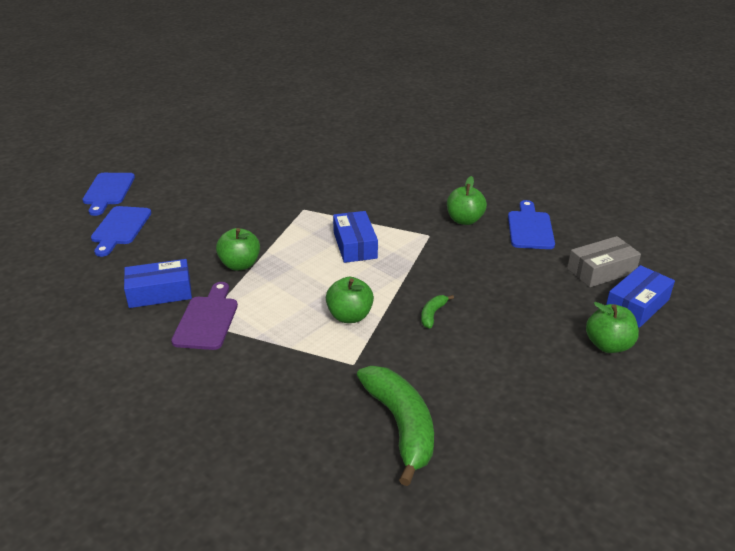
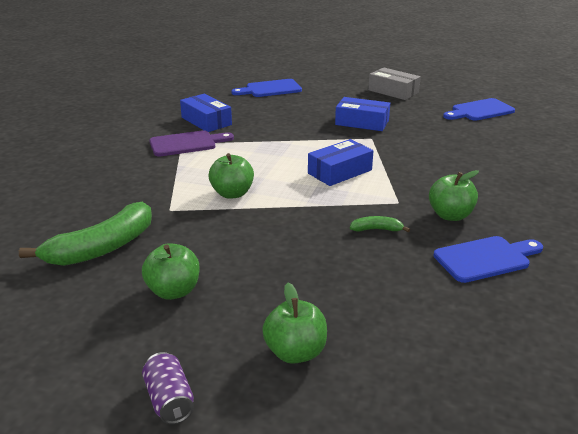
camera: 65 degrees right, 5 degrees down
blue cutting board [82,173,135,216] -> blue cutting board moved to [443,98,515,121]
green apple [216,228,260,271] -> green apple moved to [142,243,200,300]
green banana [421,295,454,328] -> green banana moved to [350,216,410,232]
grey box [567,236,641,287] -> grey box moved to [368,68,421,100]
blue box [606,265,675,328] -> blue box moved to [335,97,390,131]
none -> purple can [142,352,194,424]

